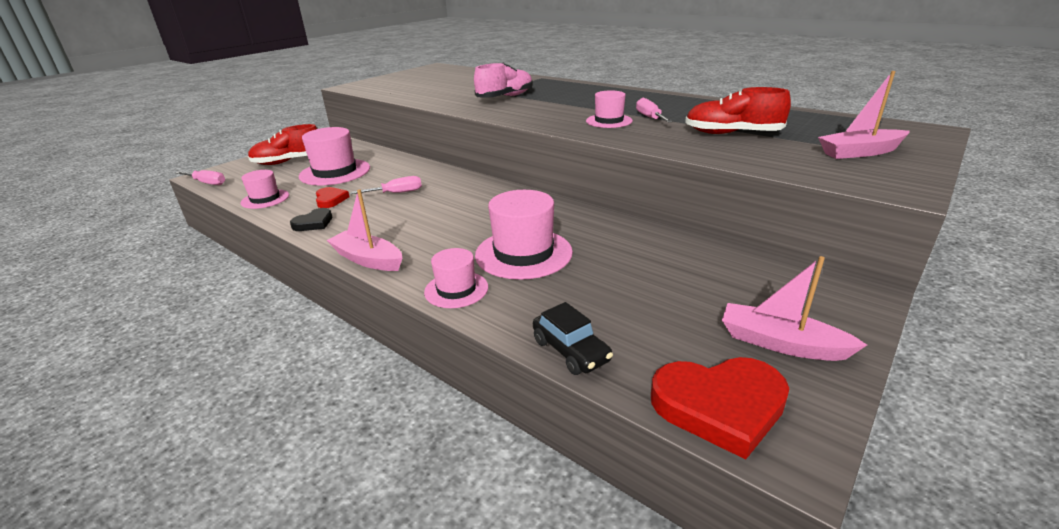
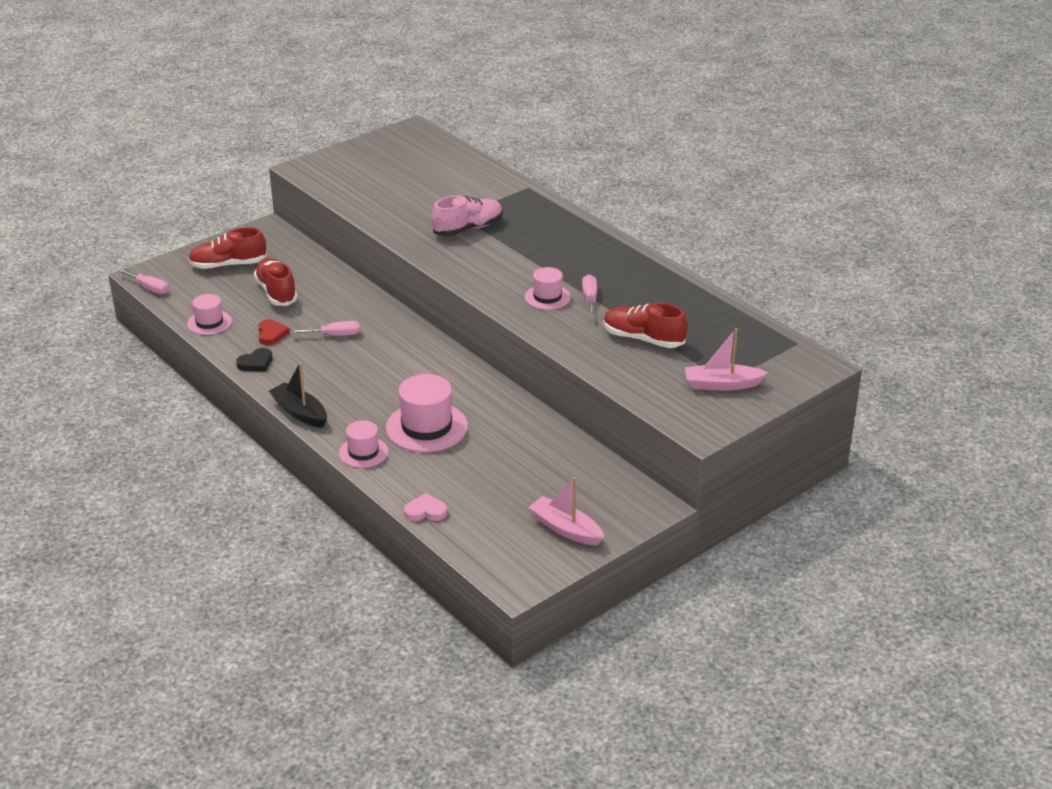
camera: 10 degrees right, 5 degrees up
pink hat [299,127,370,186] -> red shoe [254,258,298,306]
pink boat [327,190,402,271] -> black boat [269,363,327,428]
black car [533,302,613,375] -> pink heart [404,493,447,521]
red heart [651,357,789,460] -> none

